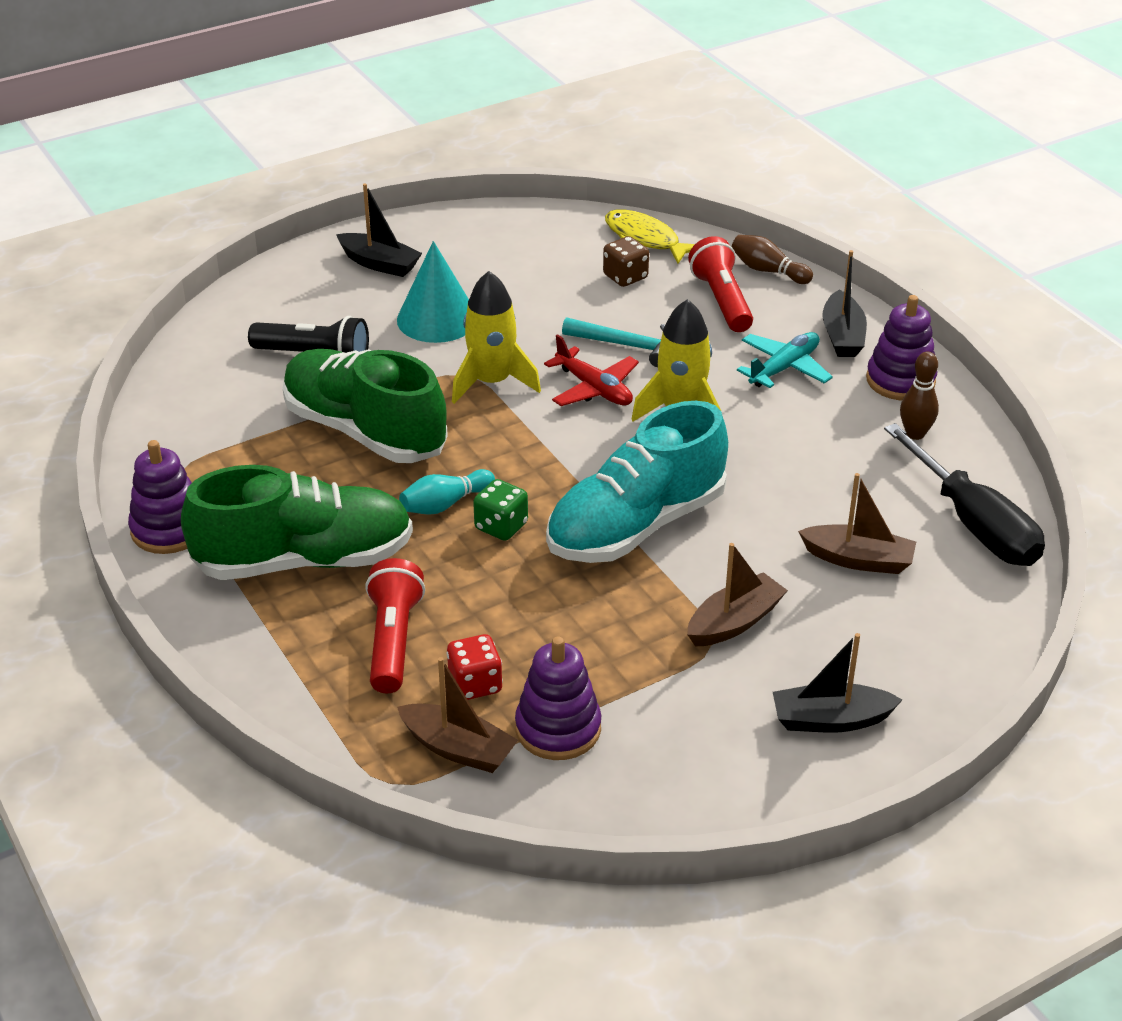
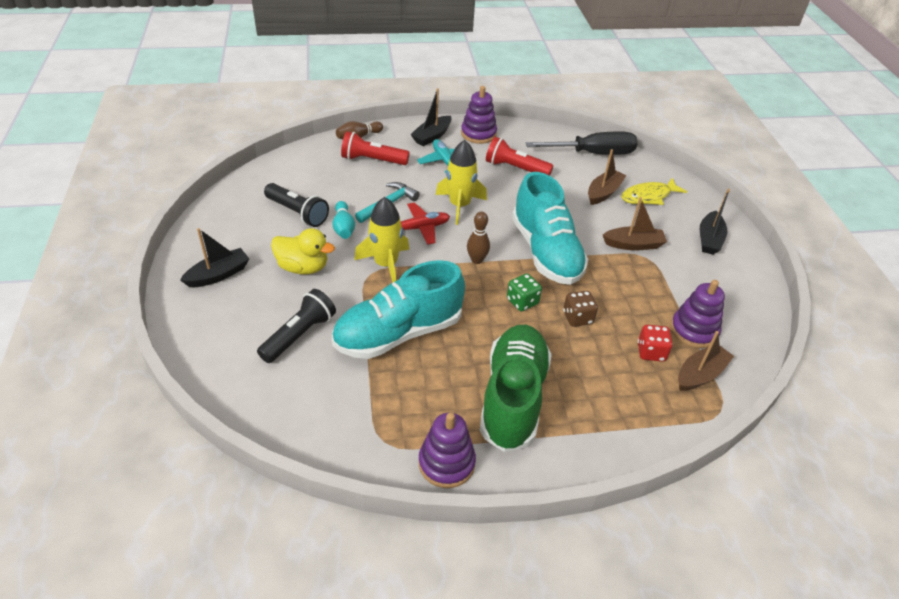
camera: 70 degrees left, 5 degrees up
green shoe [283,349,448,463] -> turquoise shoe [332,260,465,359]
red flashlight [365,558,425,693] -> red flashlight moved to [486,137,554,176]
turquoise cone [397,241,469,343] -> yellow duck [271,228,335,274]
turquoise bowling pin [399,469,495,515] -> turquoise bowling pin moved to [333,201,355,239]
brown dice [603,236,649,287] -> brown dice moved to [563,291,598,327]
yellow fish [605,209,695,264] -> yellow fish moved to [621,178,687,205]
brown boat [687,543,788,647] -> brown boat turned 105 degrees clockwise [603,197,667,250]
black boat [822,250,867,357] -> black boat turned 105 degrees clockwise [410,88,452,146]
brown bowling pin [900,352,939,440] -> brown bowling pin moved to [467,211,490,264]
none -> black flashlight [264,183,329,227]

